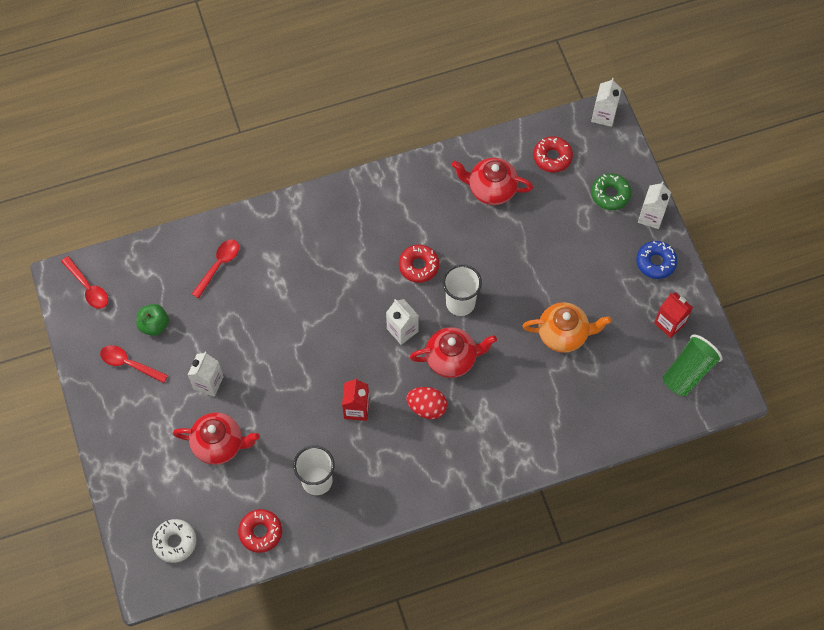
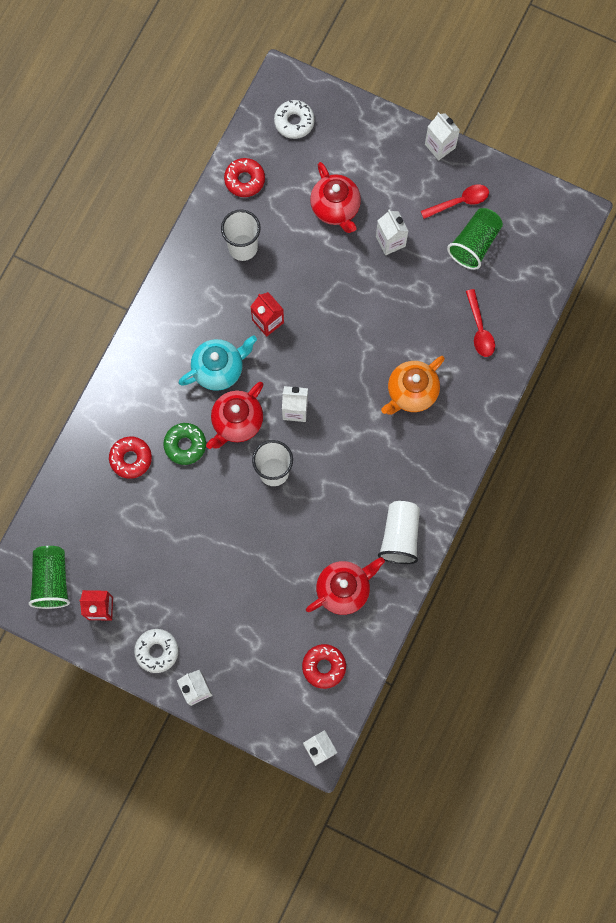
camera: 135 degrees right, 10 degrees up
red spoon [61,256,108,309] -> none
green apple [136,304,169,336] -> green cup [447,208,503,270]
red teapot [173,413,260,465] -> red teapot turned 75 degrees counterclockwise [310,162,361,233]
red donut [399,244,439,283] -> red donut moved to [109,436,152,479]
red egg [406,387,447,419] -> turquoise teapot [179,335,257,391]
orange teapot [522,302,612,353] -> orange teapot moved to [381,356,445,415]
green donut [591,173,631,210] -> green donut moved to [163,423,206,465]
blue donut [636,241,678,279] -> white donut [134,629,178,673]
none -> white cup [378,501,420,564]
none -> white carton [425,112,460,160]

